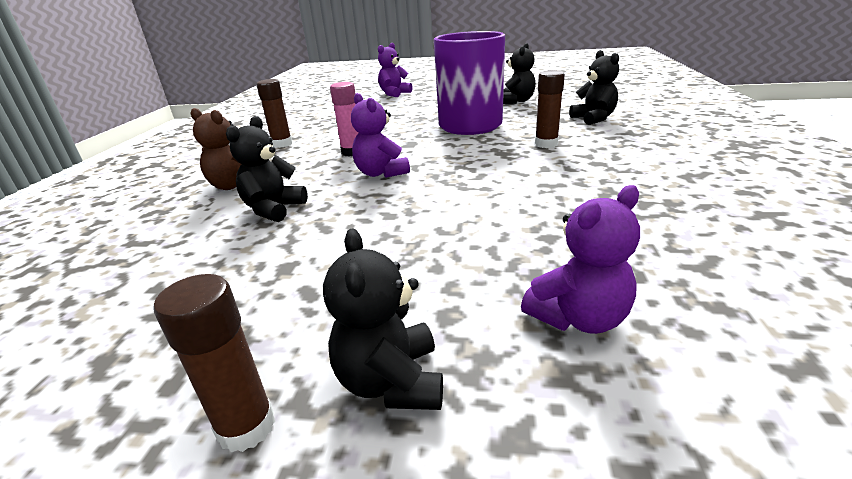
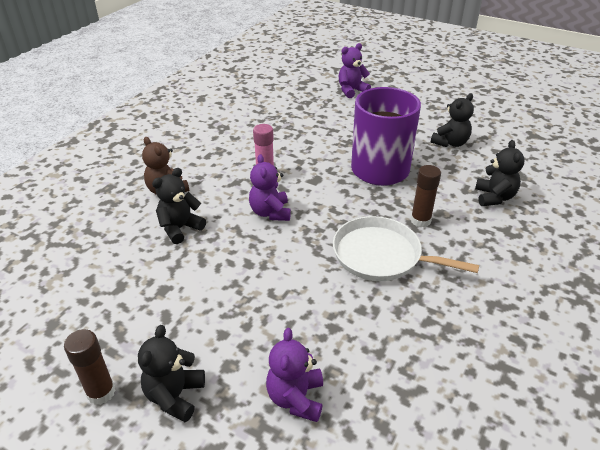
camera: 20 degrees right, 10 degrees up
brown glue stick [256,79,293,148] -> none
purple teddy bear [521,185,640,334] -> purple teddy bear turned 105 degrees clockwise [266,328,323,422]
none -> white pan [333,216,479,281]

